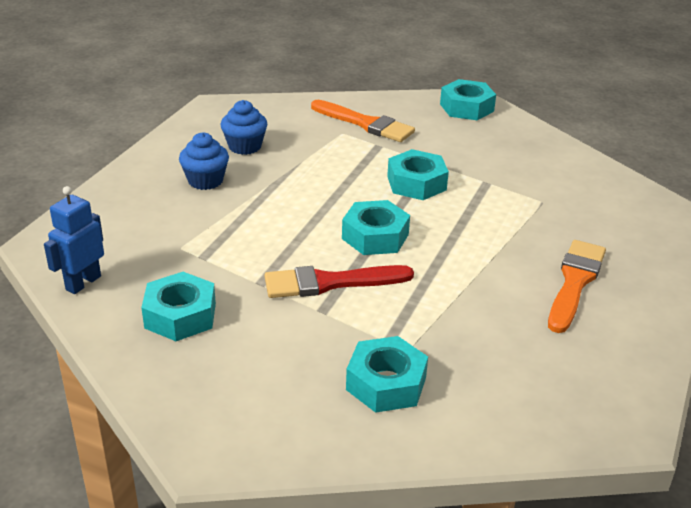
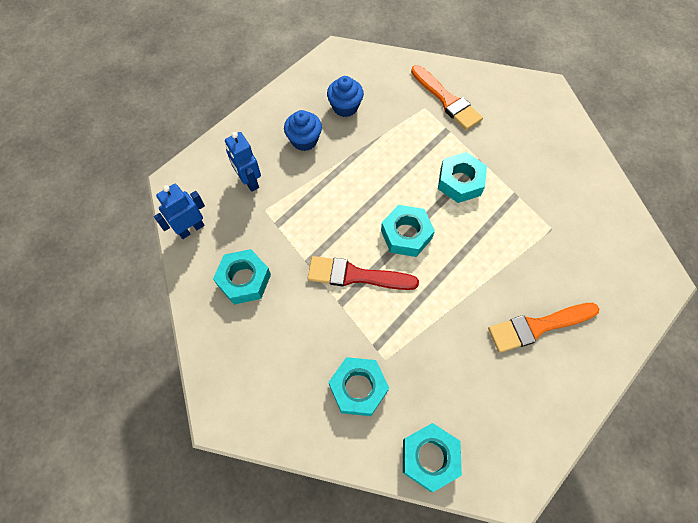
camera: 20 degrees right, 30 degrees up
turquoise nut [440,79,496,120] -> turquoise nut moved to [403,423,462,492]
orange brush [548,240,606,333] -> orange brush turned 150 degrees counterclockwise [488,303,599,353]
none -> blue robot [225,132,261,192]

